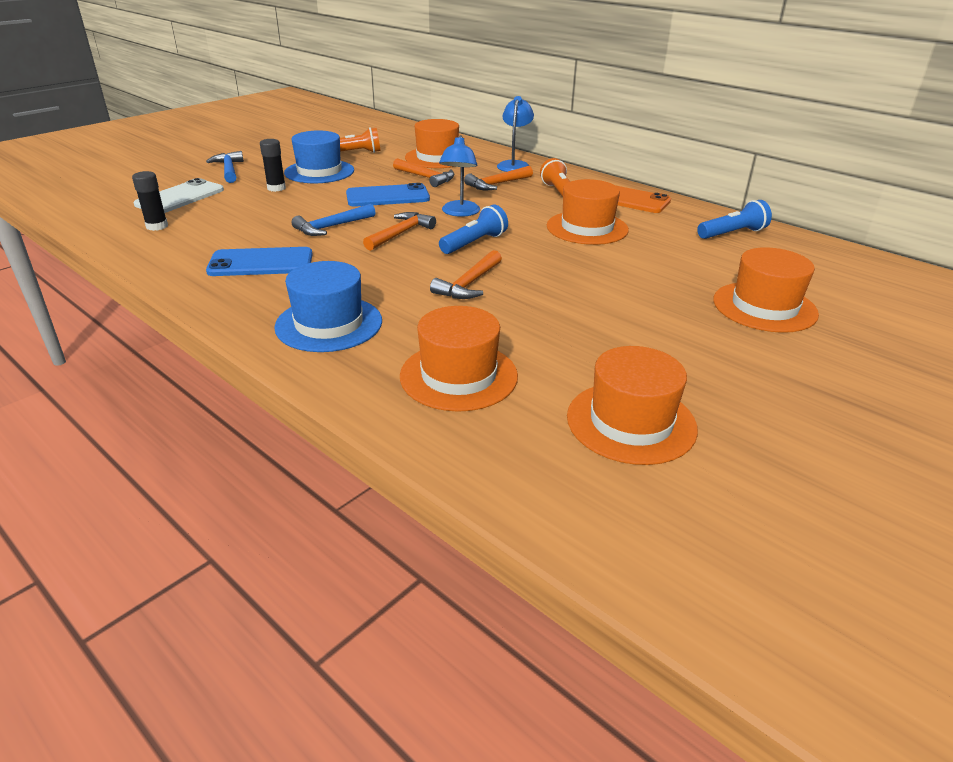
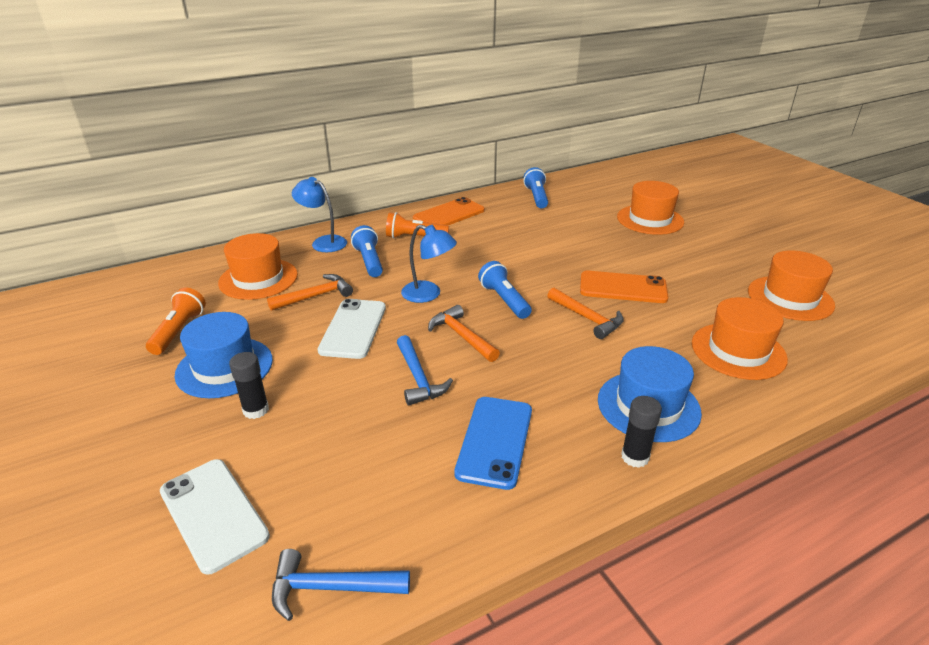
camera: 70 degrees left, 0 degrees up
black glue stick [132,171,168,231] -> black glue stick moved to [621,396,662,468]
blue hammer [206,151,244,183] -> blue hammer moved to [272,549,410,621]
blue phone [346,183,430,207] -> white phone [318,299,386,359]
orange hammer [464,166,533,190] -> blue flashlight [351,225,383,277]
orange hat [547,179,629,245] -> none
none -> orange phone [580,271,668,303]

